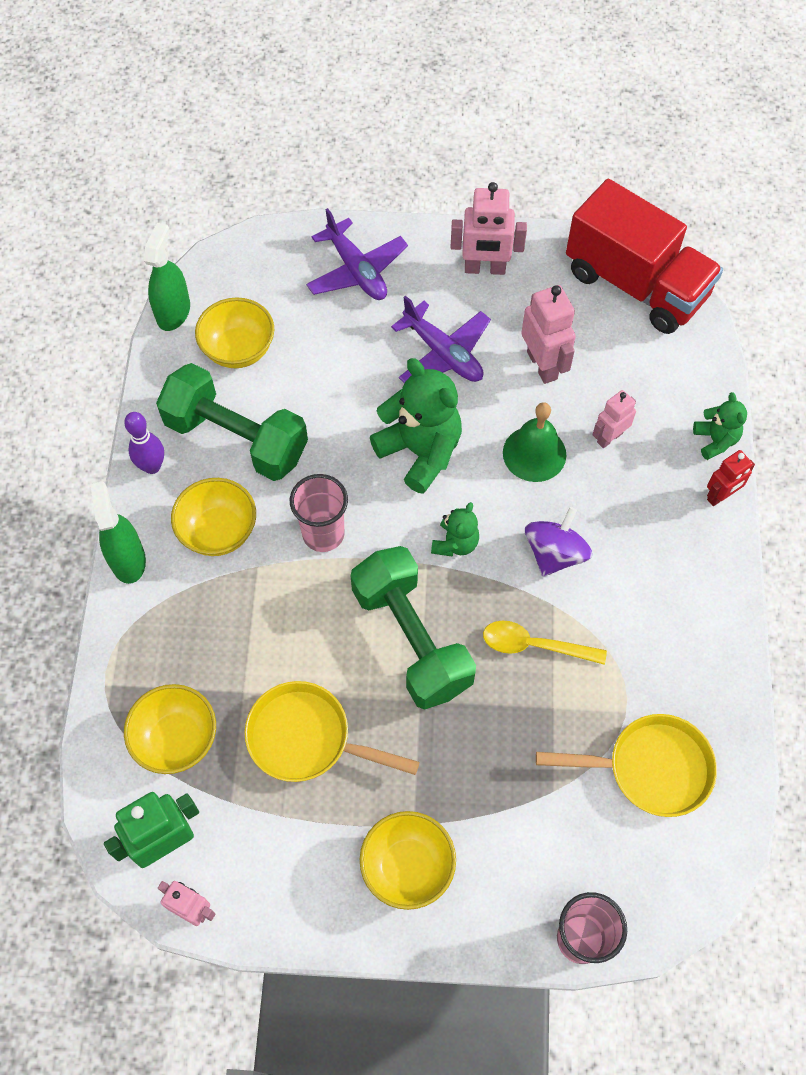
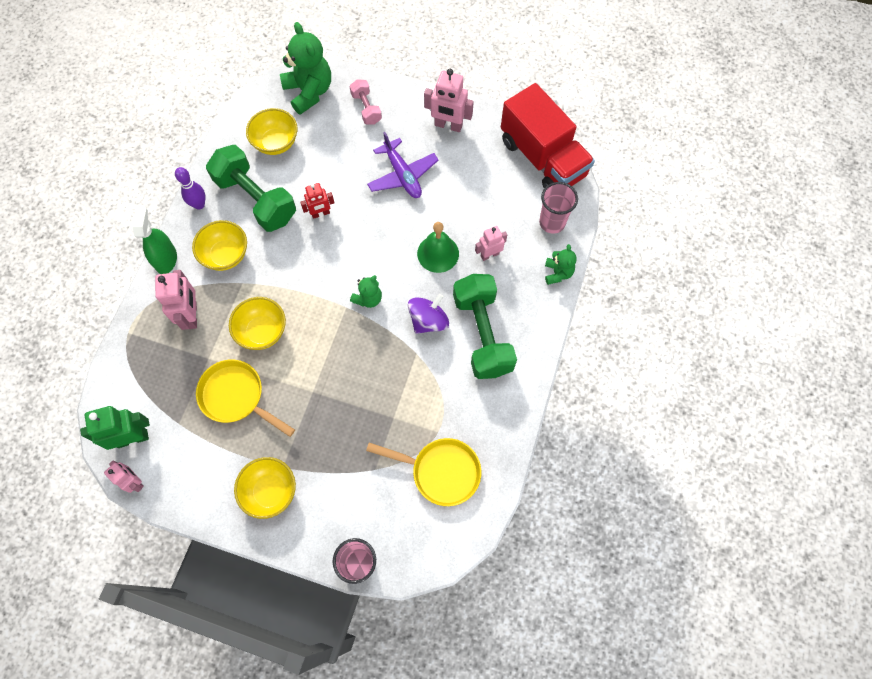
camera: 15 degrees right, 5 degrees up
yellow bowl [124,684,216,774] -> yellow bowl moved to [229,297,286,350]
green spray bottle [144,223,190,331] -> none
pink cup [290,474,348,552] -> pink cup moved to [539,182,578,234]
purple plane [306,208,408,300] -> pink dumbbell [350,79,382,125]
green dumbbell [351,546,476,710] -> green dumbbell moved to [453,274,517,379]
green teddy bear [370,358,462,494] -> green teddy bear moved to [280,22,331,115]
yellow spoon [483,621,607,665] -> none
pink robot [521,285,576,384] -> pink robot moved to [155,270,197,330]
red robot [707,450,755,506] -> red robot moved to [300,183,334,219]

